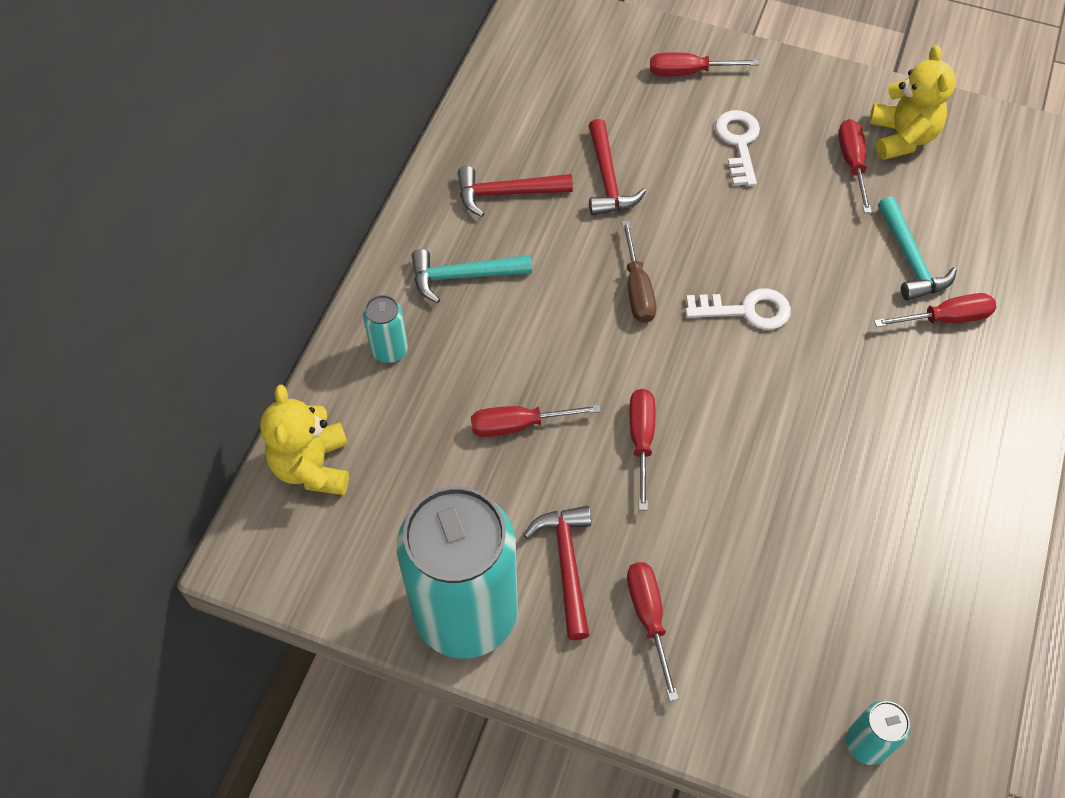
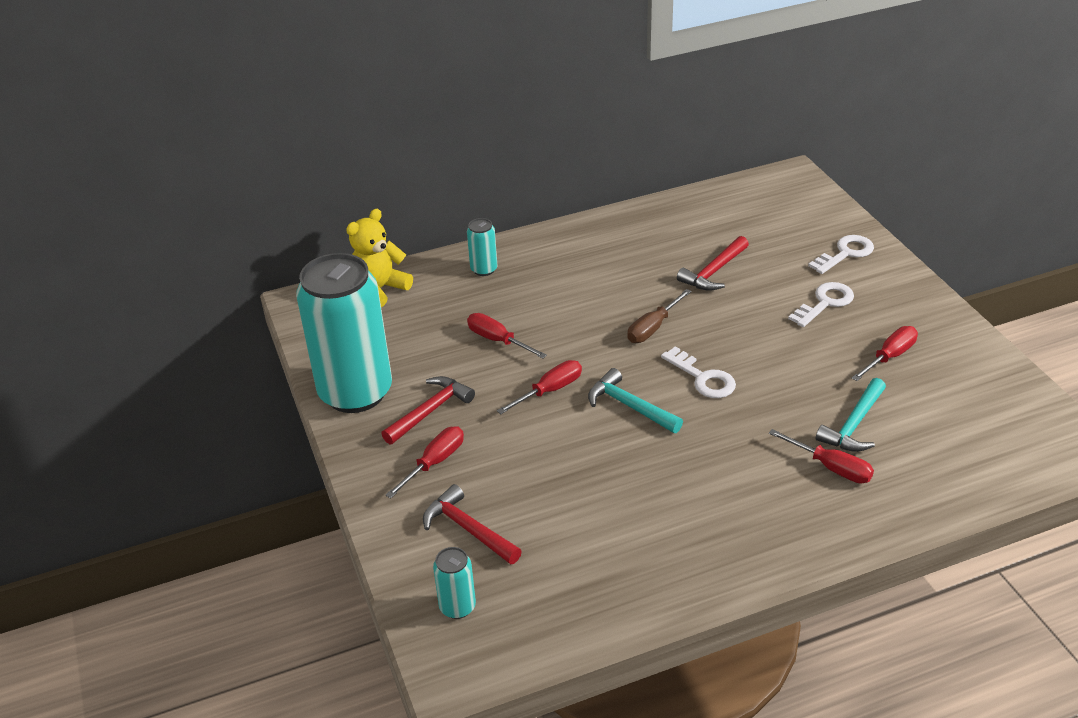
camera: 50 degrees right, 20 degrees down
turquoise hammer [412,249,532,303] -> turquoise hammer moved to [588,368,683,433]
red hammer [458,166,573,217] -> red hammer moved to [423,484,522,565]
red screwdriver [650,52,759,76] -> white key [808,235,874,274]
yellow teddy bear [869,45,956,160] -> none

